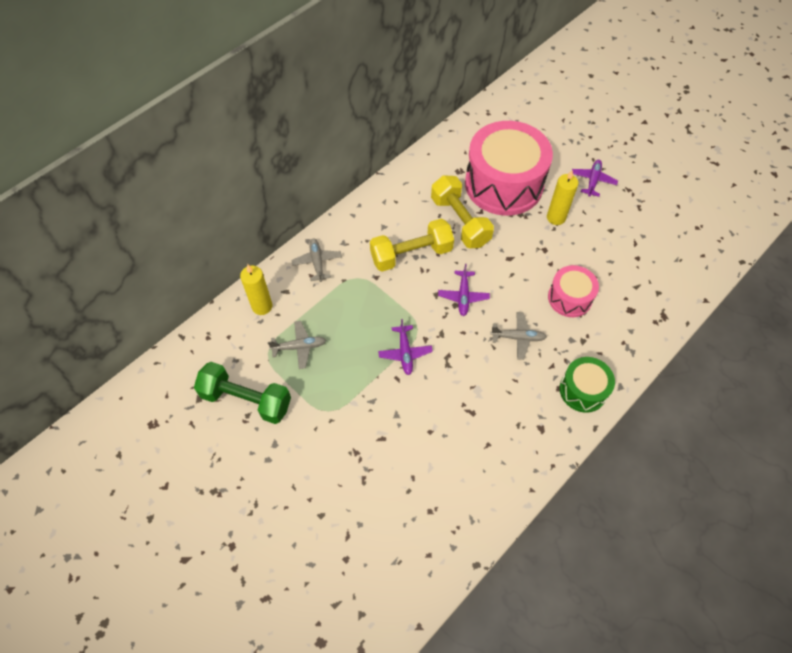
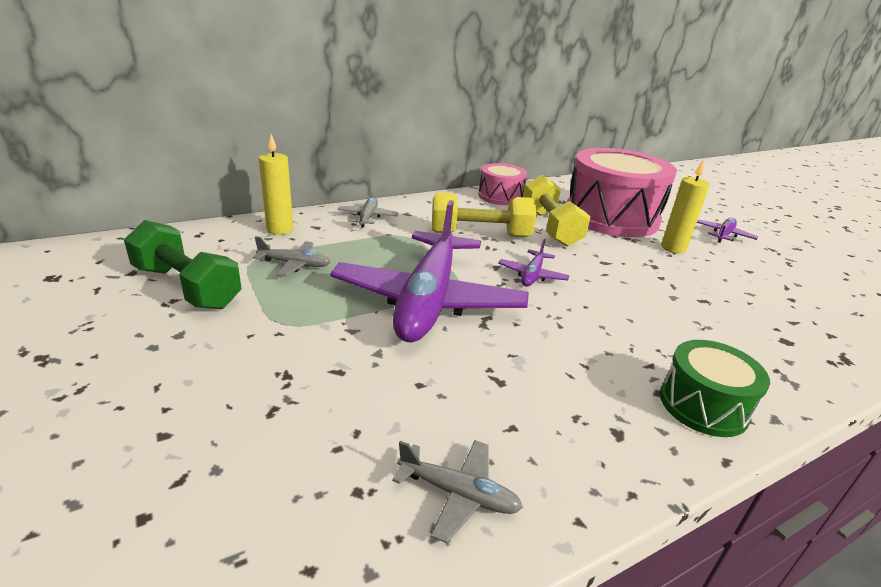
camera: 15 degrees right, 30 degrees down
purple plane [378,319,433,375] -> purple plane [330,200,529,342], size x2.46
grey plane [490,312,547,360] -> grey plane moved to [392,440,523,543]
pink drum [548,265,599,317] -> pink drum moved to [478,163,527,205]

